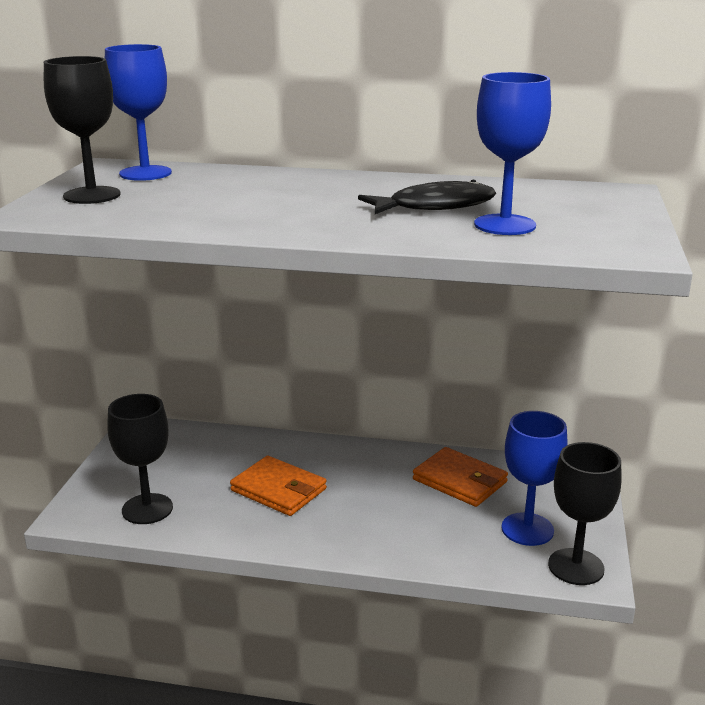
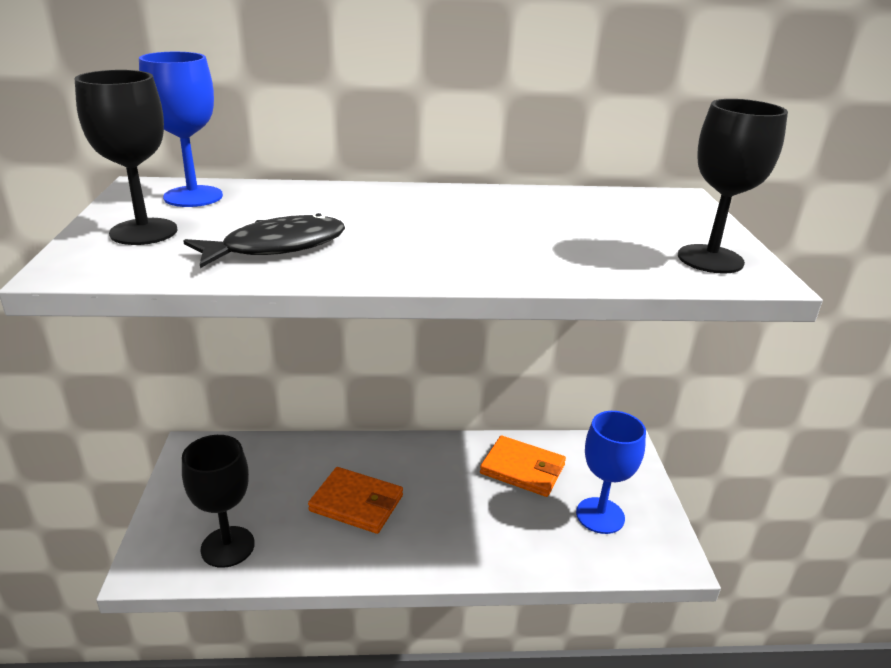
camera: 15 degrees left, 5 degrees up
black fish [358,179,496,214] -> black fish moved to [184,213,345,268]
blue goblet [474,72,551,235] -> none
black goblet [548,442,622,585] -> black goblet moved to [678,99,788,274]

